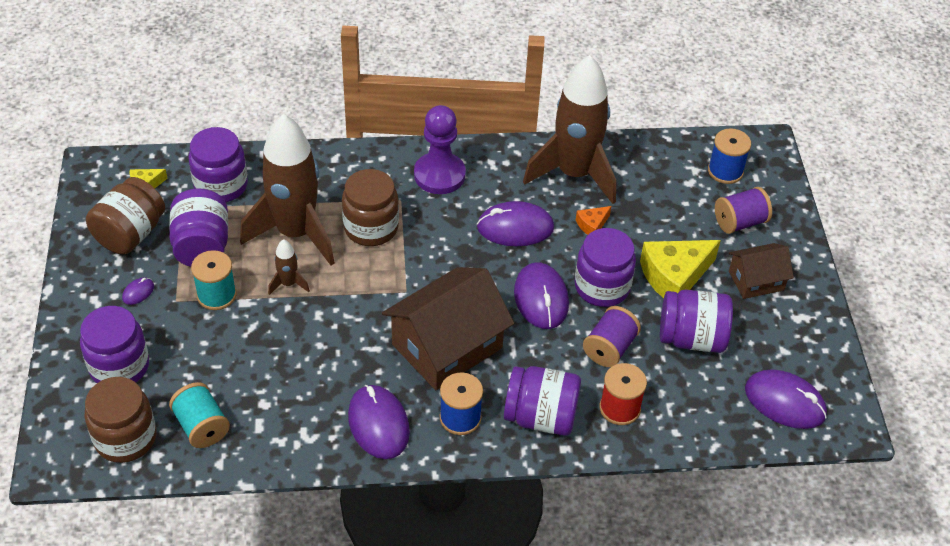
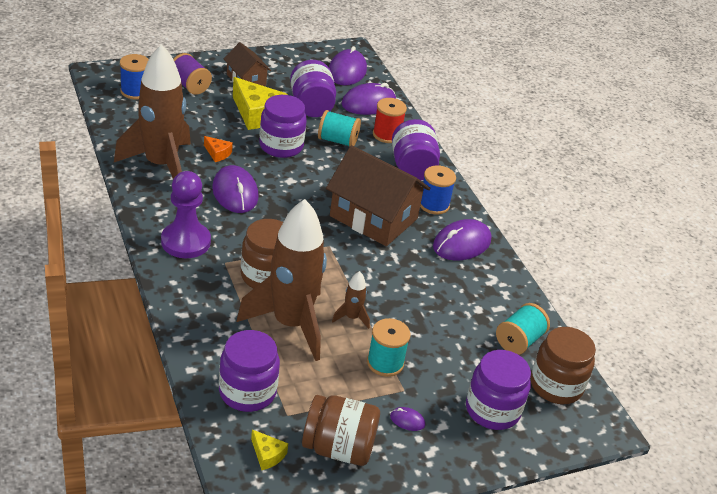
camera: 110 degrees left, 10 degrees down
purple jar [169,188,228,267] -> none
purple mouse [514,262,569,329] -> purple mouse moved to [341,83,396,115]
purple spool [583,306,641,367] -> turquoise spool [318,110,361,147]

